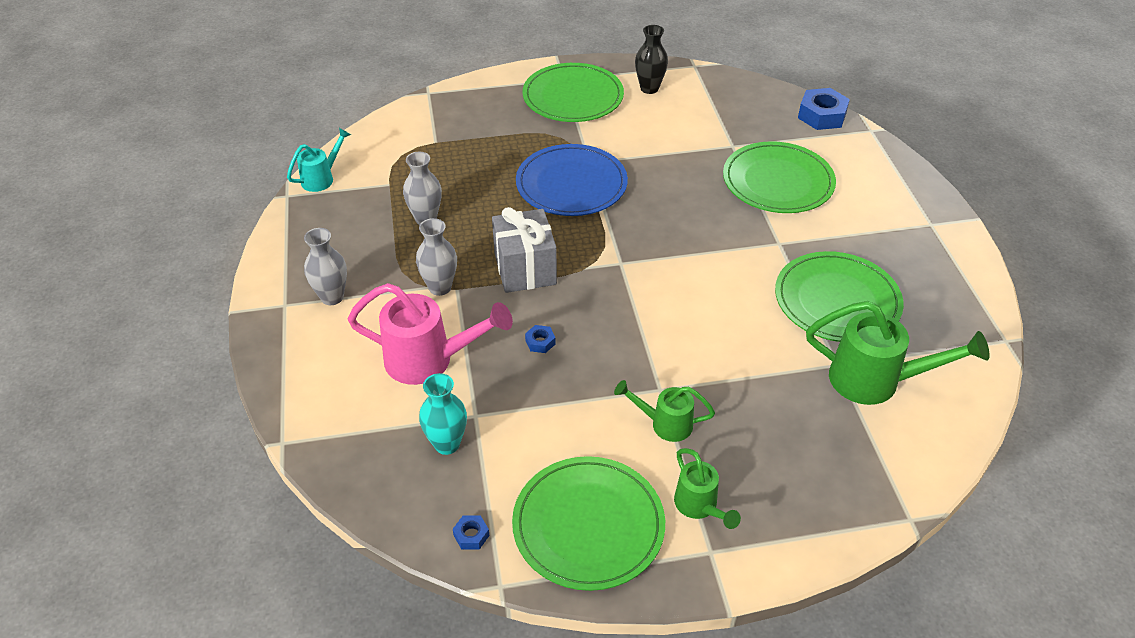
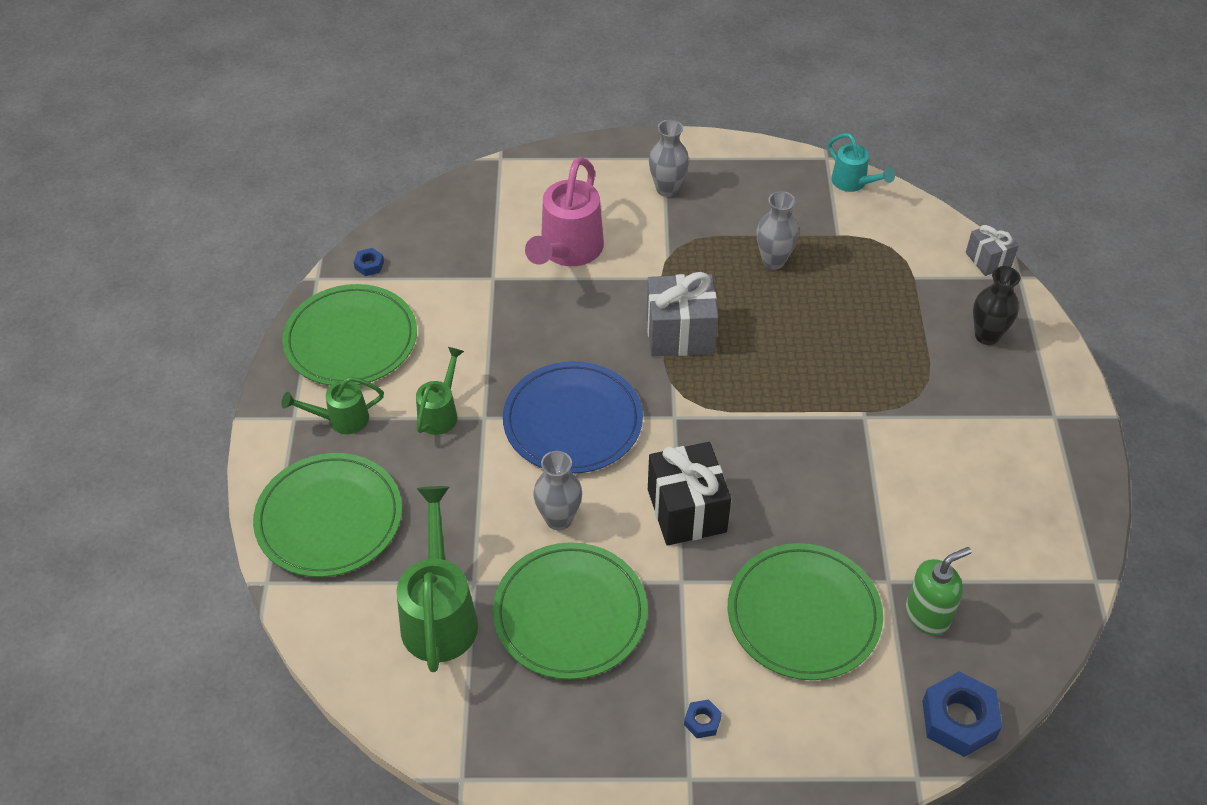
camera: 100 degrees right, 5 degrees up
grey vase [416,218,457,296] -> grey vase moved to [533,451,582,530]
turquoise vase [419,373,467,455] -> none
blue plate [516,144,628,216] -> blue plate moved to [503,361,643,474]
green plate [522,63,624,122] -> green plate moved to [253,453,402,577]
blue nut [525,325,556,353] -> blue nut moved to [684,699,722,738]
black vase [635,25,668,94] -> black vase moved to [973,266,1021,345]
green watering can [806,301,990,405] -> green watering can turned 150 degrees clockwise [396,486,478,672]
none -> black gift [648,442,731,545]
none -> green soap dispenser [906,547,972,635]
none -> grey gift [966,222,1018,276]

